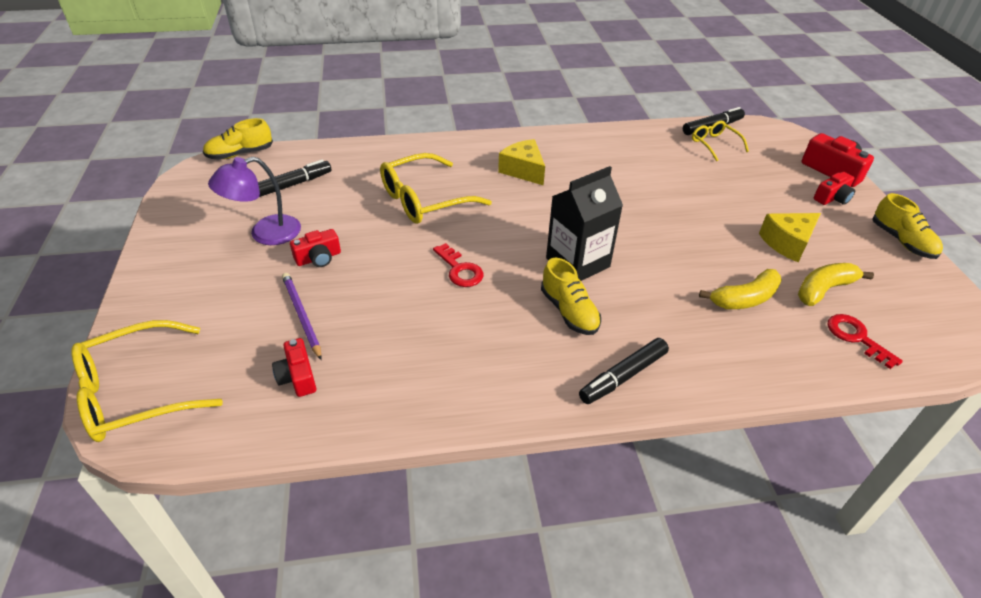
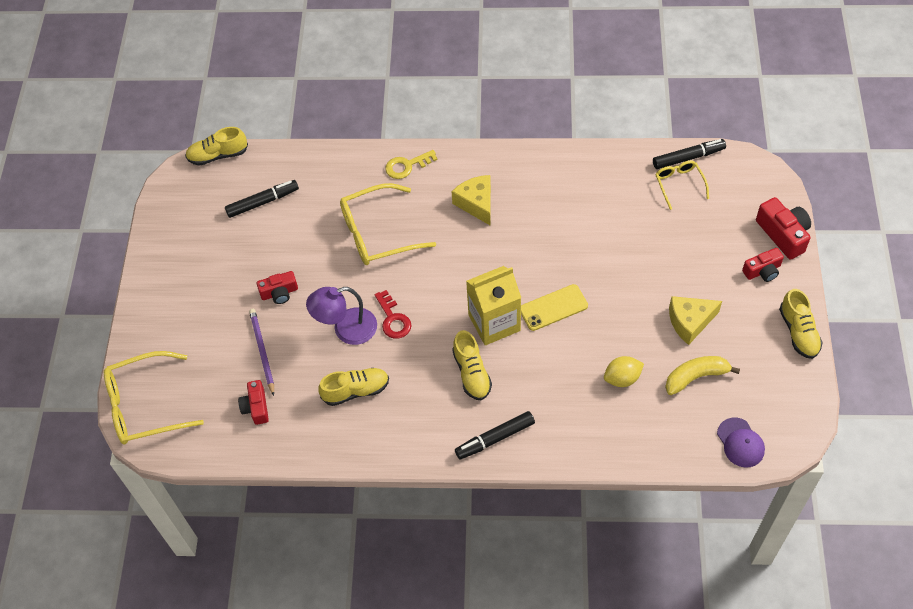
camera: 15 degrees right, 15 degrees up
purple lamp [208,157,301,245] -> purple lamp moved to [306,287,377,345]
black carton [546,166,623,281] -> yellow carton [466,266,521,345]
yellow banana [699,269,782,309] -> yellow lemon [604,356,644,387]
red key [828,314,903,369] -> none
none -> yellow shoe [318,368,389,406]
none -> yellow key [385,150,438,179]
none -> yellow phone [521,284,588,331]
none -> purple cap [717,418,765,467]

